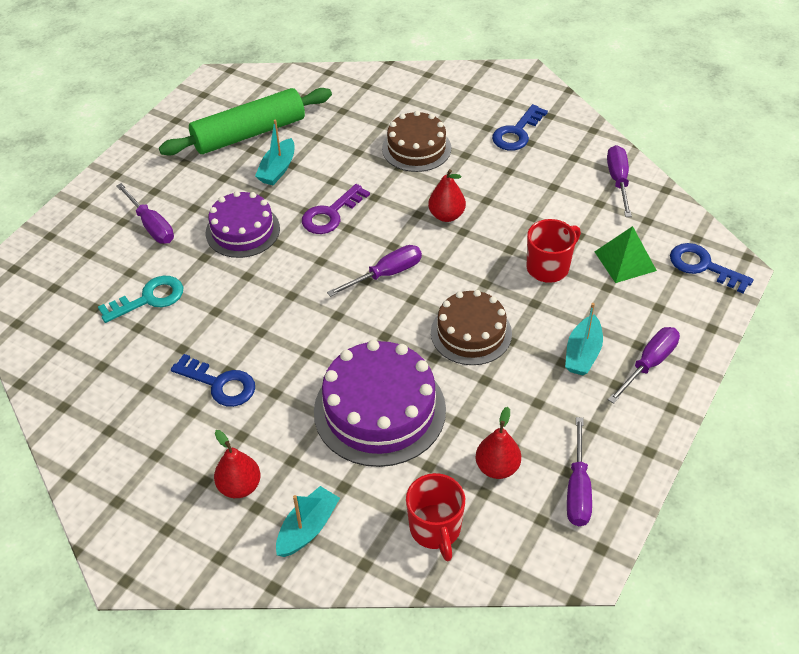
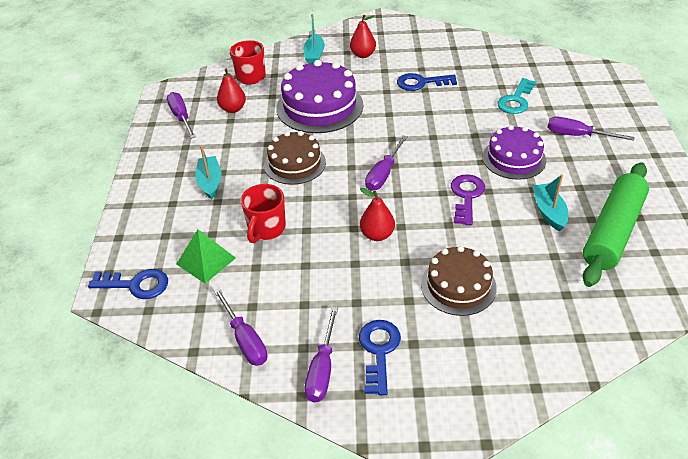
camera: 150 degrees right, 5 degrees down
purple screwdriver [608,327,680,404] -> purple screwdriver moved to [304,307,338,402]

